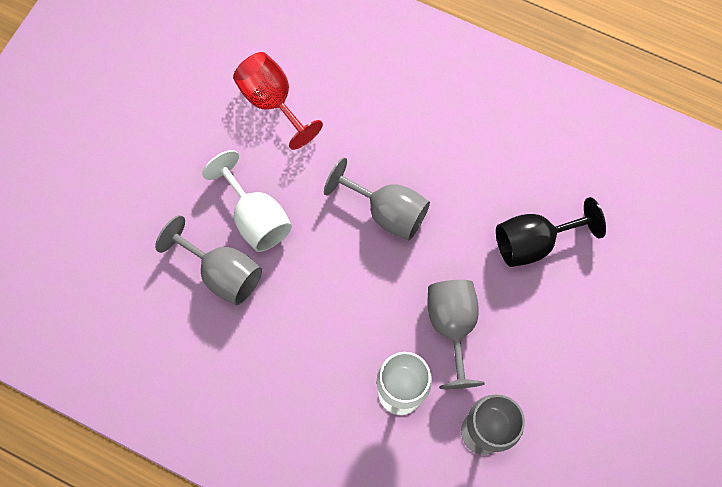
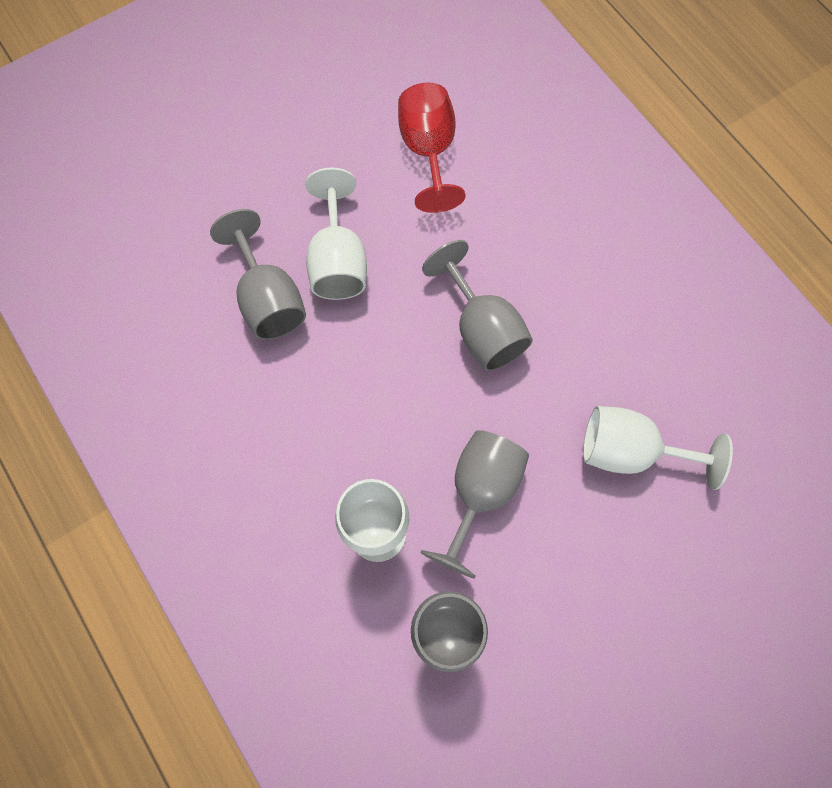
camera: 30 degrees right, 0 degrees up
black goblet [496,197,606,267] -> white goblet [583,406,733,490]

